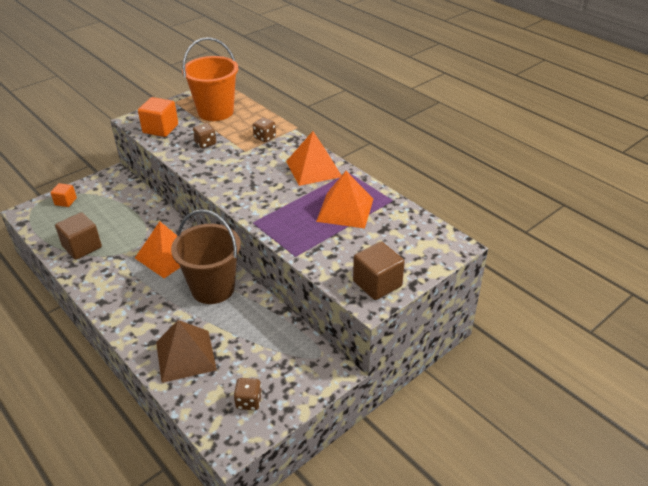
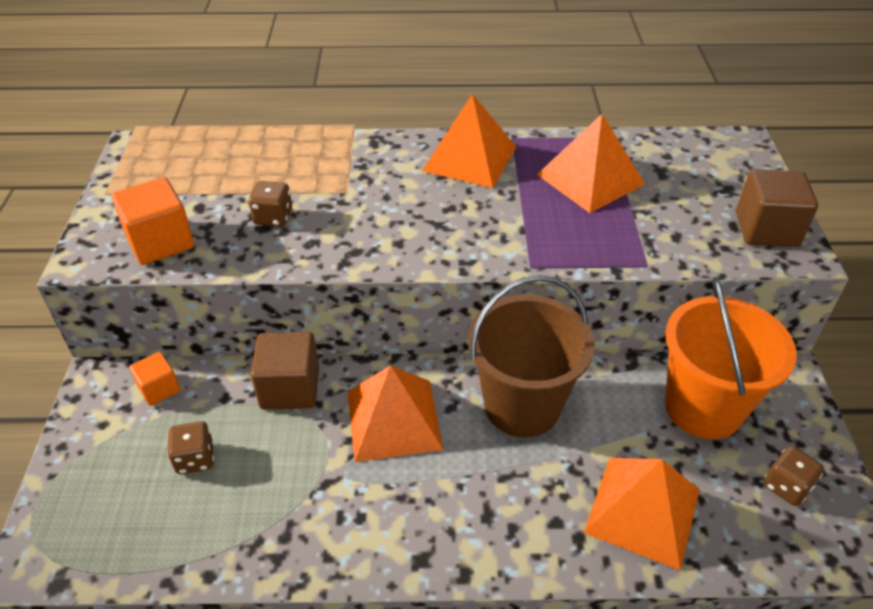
camera: 50 degrees left, 5 degrees up
orange cube [50,183,77,207] -> orange cube moved to [130,352,180,406]
brown cube [55,212,102,260] -> brown cube moved to [251,332,319,409]
brown pyramid [156,320,217,383] -> orange pyramid [584,458,700,571]
orange bucket [182,37,238,121] -> orange bucket moved to [665,277,797,439]
brown dice [253,117,276,142] -> brown dice moved to [167,421,214,474]

